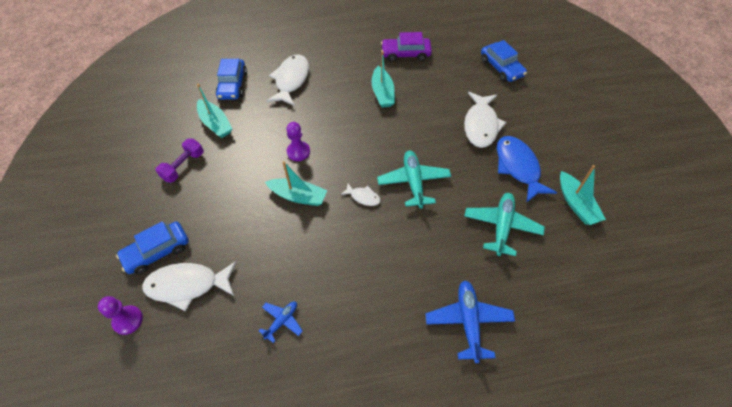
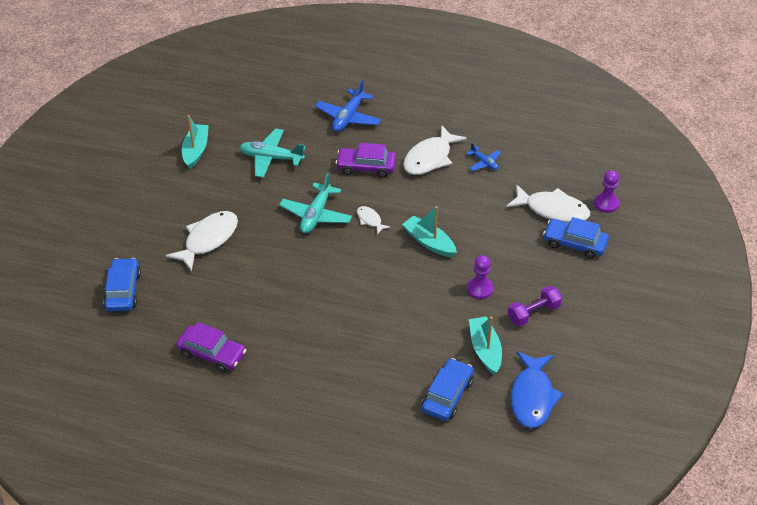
camera: 155 degrees left, 10 degrees down
blue car [116,221,189,275] -> blue car turned 150 degrees counterclockwise [543,217,609,259]
blue plane [259,301,303,343] -> blue plane turned 105 degrees counterclockwise [466,143,501,171]
white fish [267,54,309,106] -> white fish moved to [403,125,467,175]
purple pawn [286,122,310,161] -> purple pawn moved to [467,255,494,299]
turquoise boat [372,51,395,108] -> none
turquoise plane [464,193,545,256] -> turquoise plane turned 60 degrees clockwise [240,129,305,178]
blue fish [497,136,557,202] -> blue fish moved to [511,351,564,428]
none -> purple car [335,143,396,178]

